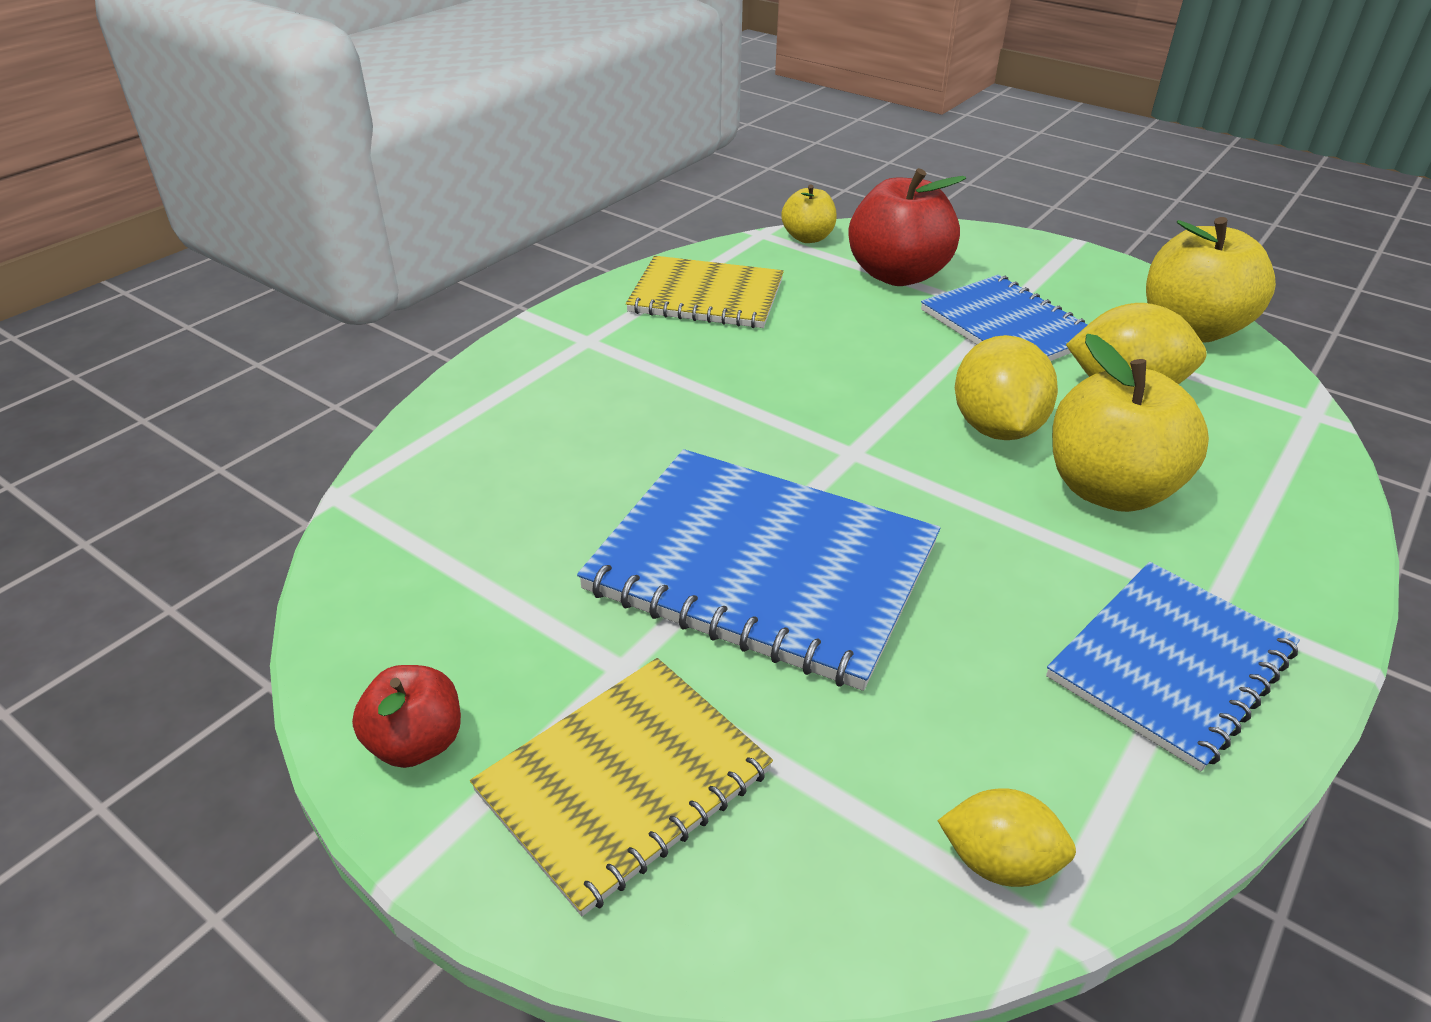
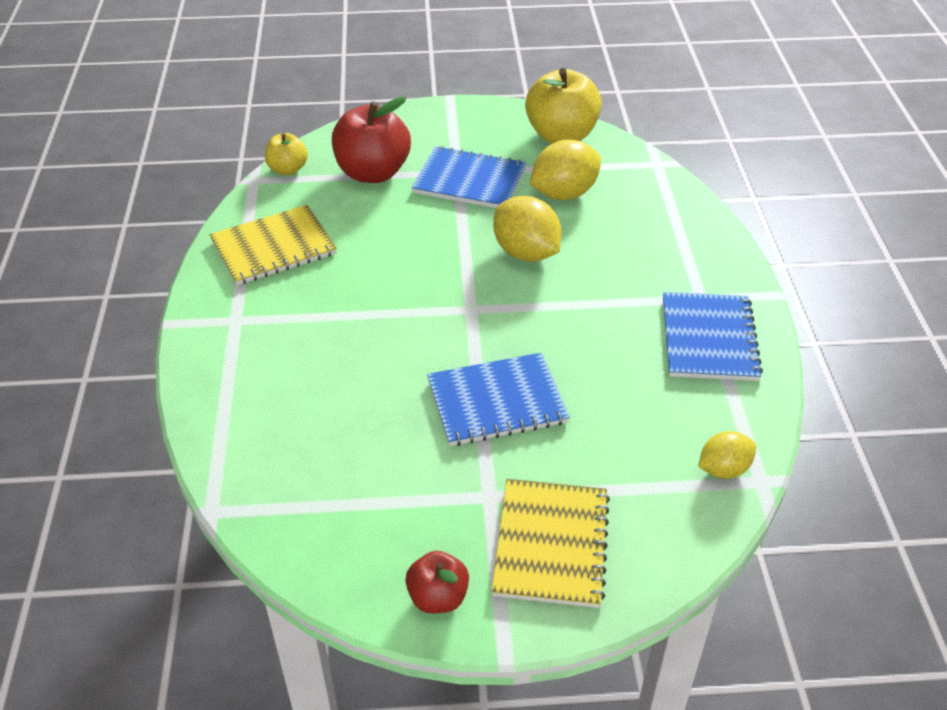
camera: 40 degrees left, 5 degrees up
blue notebook [577,449,940,691] -> blue notebook [427,352,570,446], size x0.66
yellow apple [1052,334,1209,512] -> none

